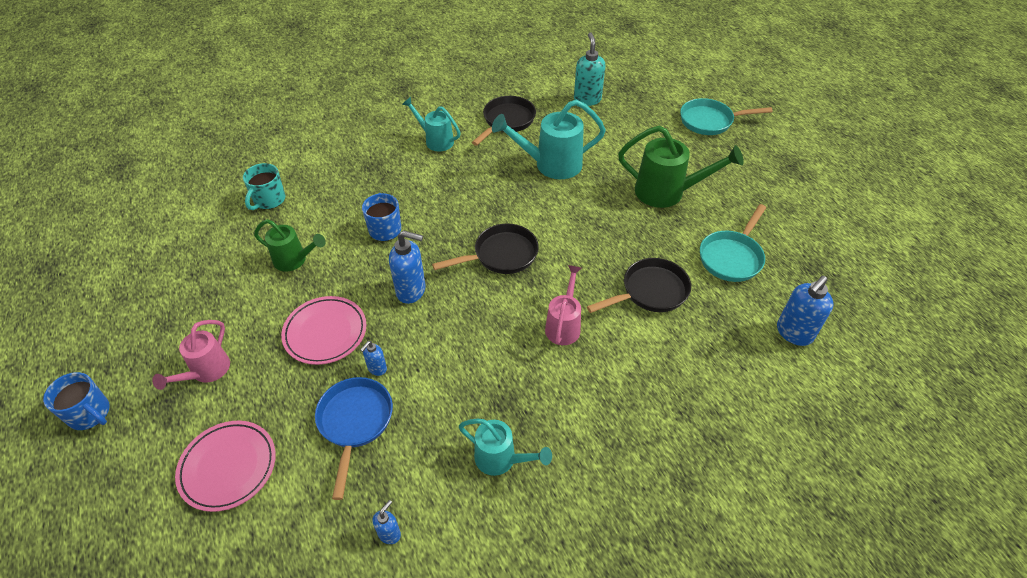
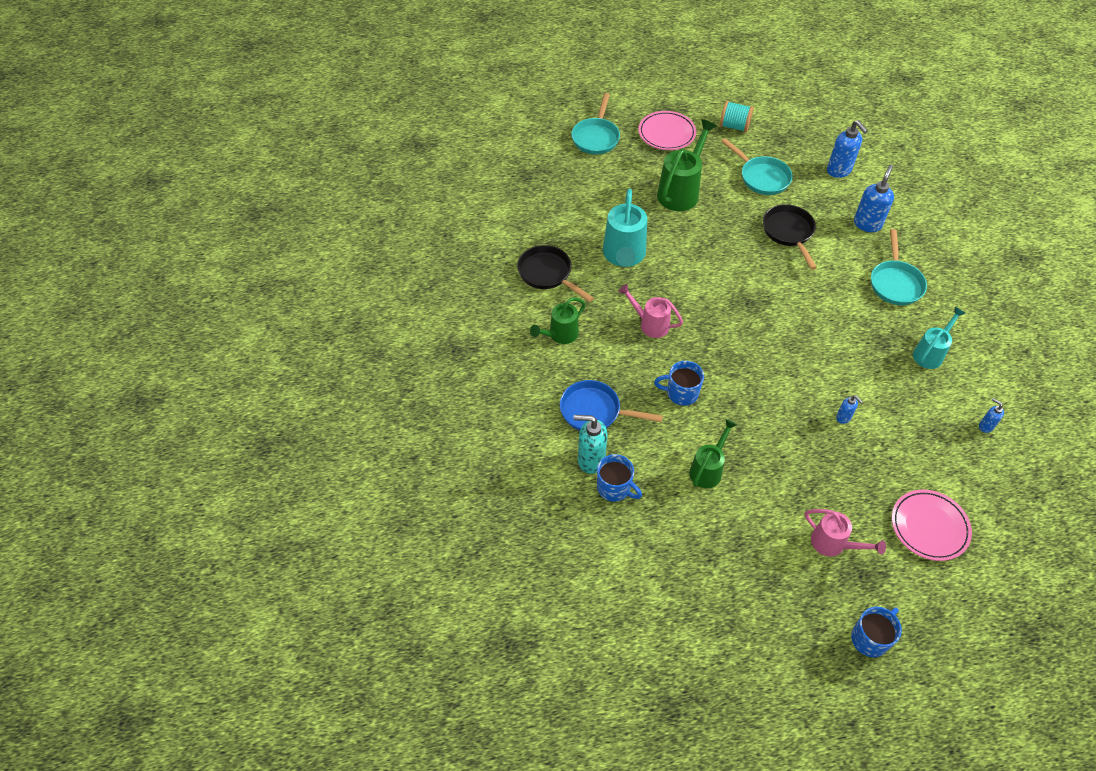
camera: 75 degrees left, 5 degrees up
turquoise mug [243,163,285,210] -> blue mug [597,454,642,502]
pink plate [281,296,366,365] -> pink plate moved to [638,111,696,150]
blue pan [315,377,393,500] -> blue pan moved to [560,380,663,431]
blue soap dispenser [389,230,425,304] -> blue soap dispenser moved to [854,165,894,232]
turquoise watering can [402,97,461,151] -> green watering can [530,297,585,344]
black pan [432,224,539,274] -> none
pink watering can [545,265,581,345] -> pink watering can moved to [618,284,683,338]
turquoise soap dispenser [574,32,606,106] -> turquoise soap dispenser moved to [574,415,608,474]
none -> turquoise spool [720,101,754,132]
none -> turquoise pan [871,229,927,305]

